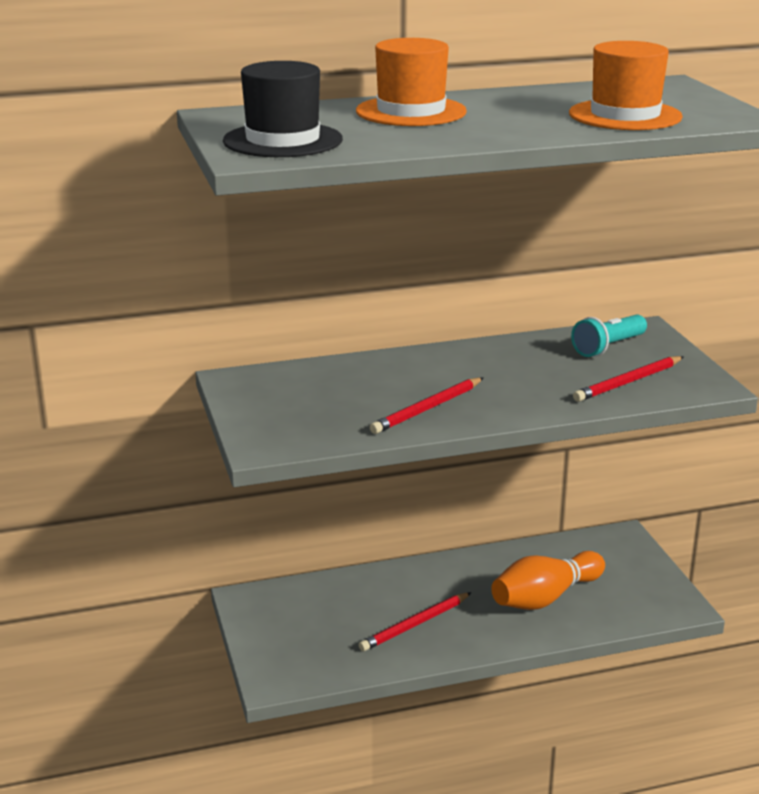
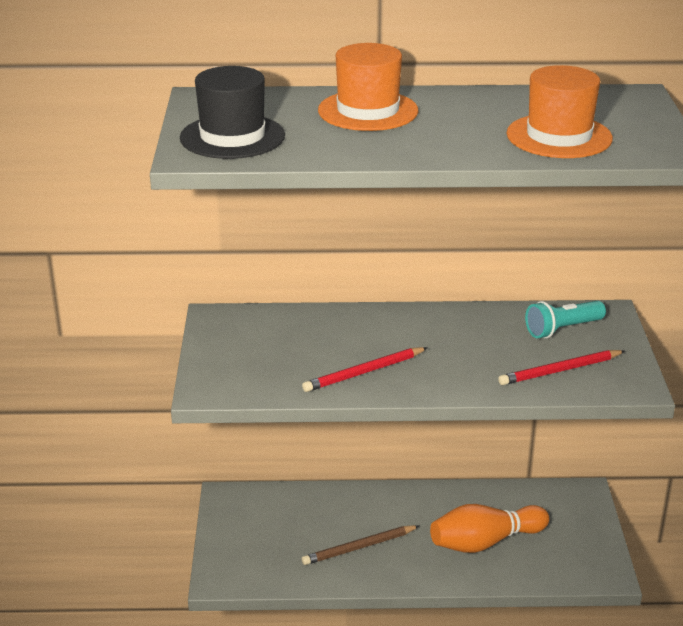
camera: 15 degrees right, 5 degrees up
red pencil [359,592,472,652] -> brown pencil [302,525,419,565]

